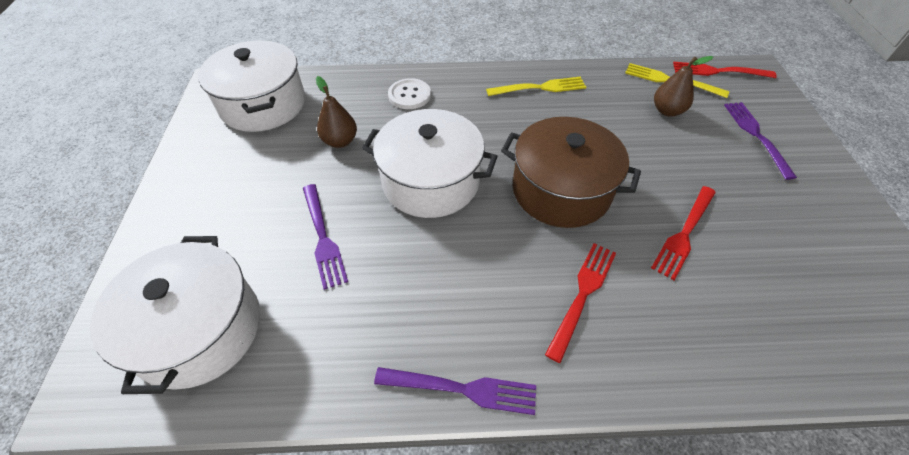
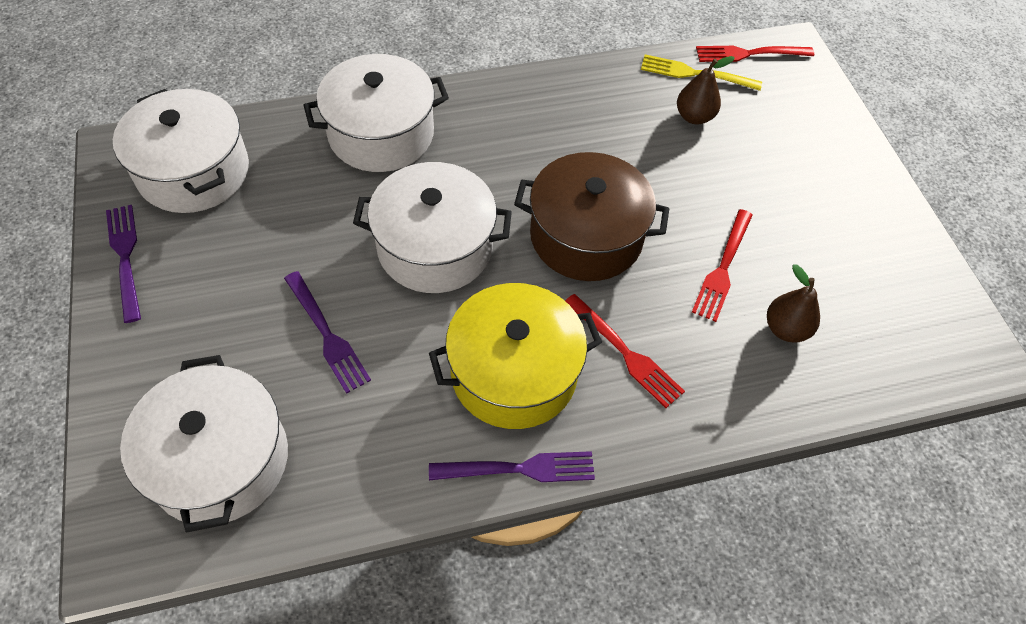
camera: 15 degrees left, 5 degrees up
brown pear [316,76,357,148] -> brown pear moved to [767,264,820,342]
white button [388,78,431,109] -> white pot [303,54,449,172]
yellow fork [486,77,586,96] -> none
red fork [545,243,616,363] -> red fork turned 120 degrees clockwise [565,294,685,408]
purple fork [724,102,797,180] -> purple fork moved to [106,205,141,323]
none -> yellow pot [429,283,602,429]

